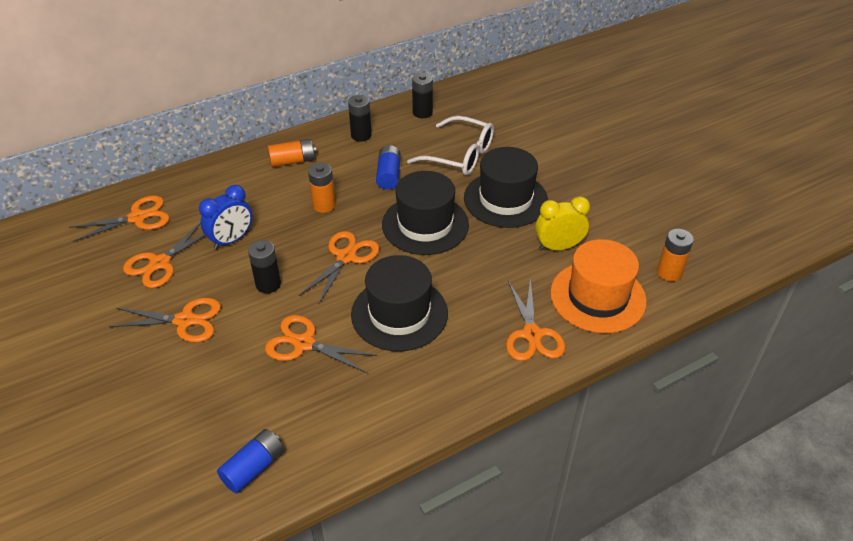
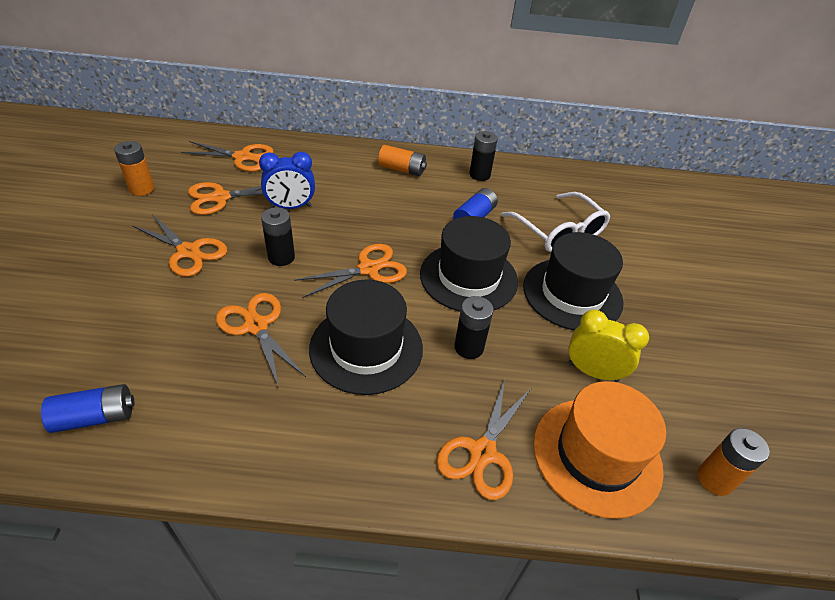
camera: 30 degrees right, 0 degrees up
orange battery [308,163,336,213] -> orange battery moved to [114,141,155,196]
black battery [412,73,433,118] -> black battery moved to [454,296,494,359]

